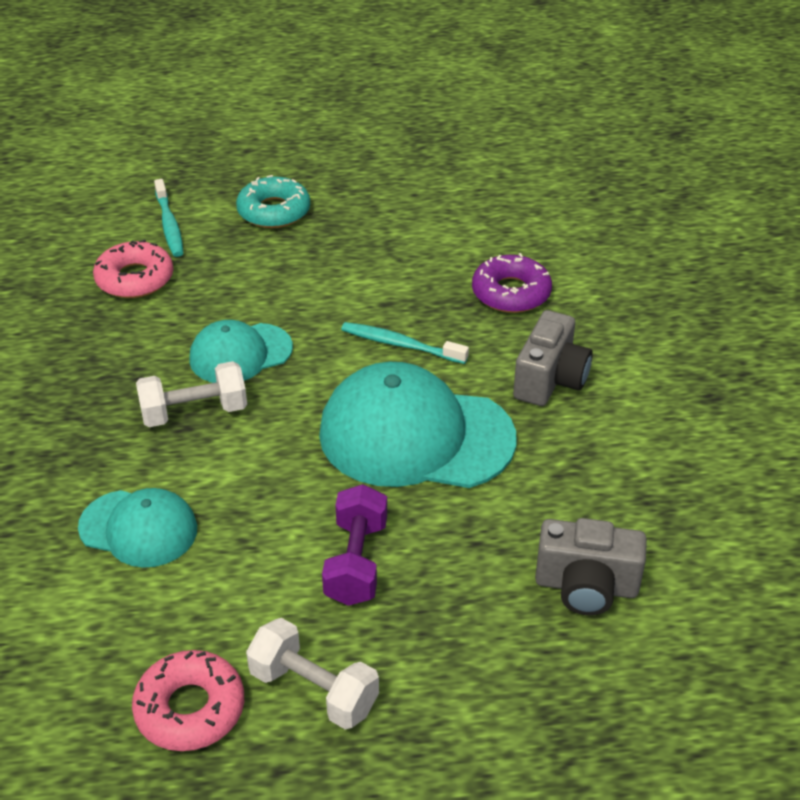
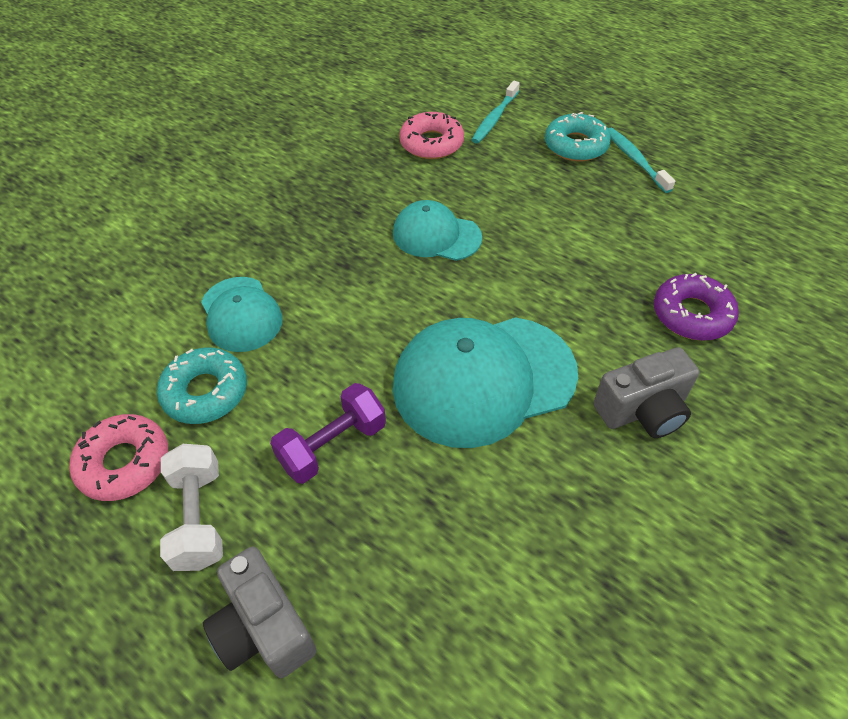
camera: 45 degrees right, 10 degrees up
white dumbbell [136,361,247,427] -> none
turquoise cap [319,362,516,488] -> turquoise cap turned 75 degrees counterclockwise [393,317,578,448]
turquoise toothbrush [341,322,469,364] -> turquoise toothbrush moved to [608,128,675,193]
grey camera [535,518,647,615] -> grey camera moved to [203,546,317,678]
none -> turquoise donut [157,347,247,424]

